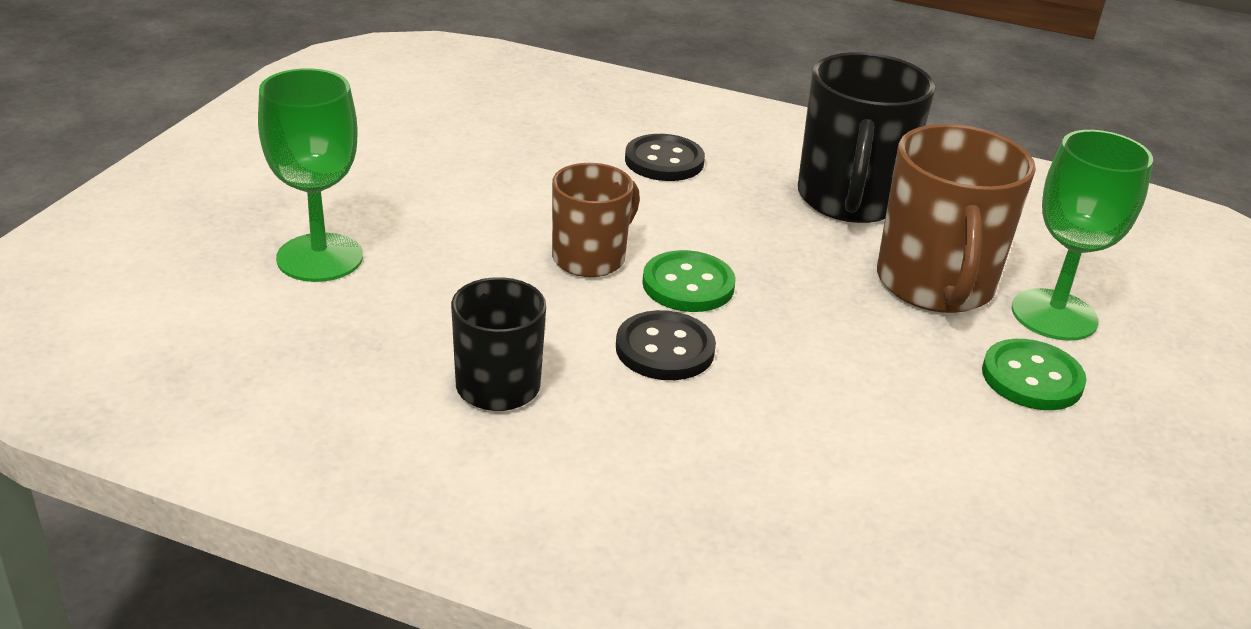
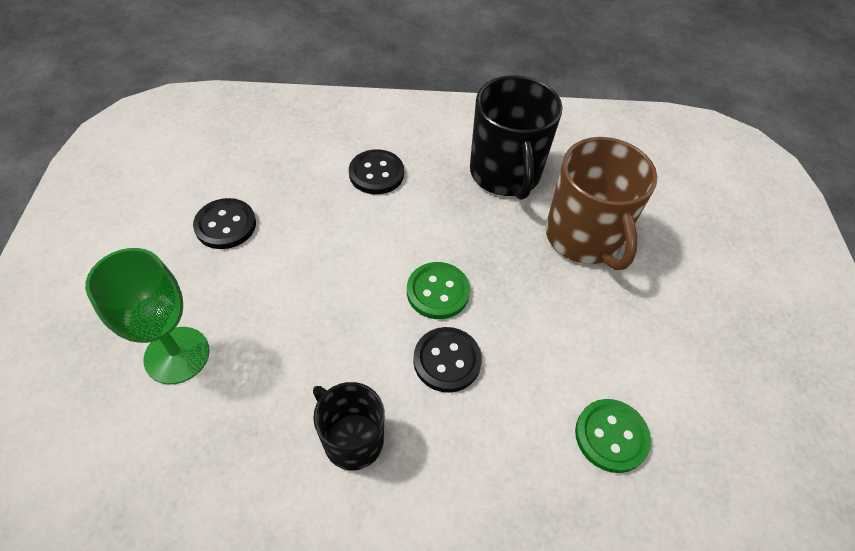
camera: 20 degrees left, 20 degrees up
brown mug [552,163,640,277] -> none
green button [982,339,1087,410] -> green button moved to [575,399,651,473]
green goblet [1012,130,1153,341] -> none
none -> black button [193,198,256,249]

